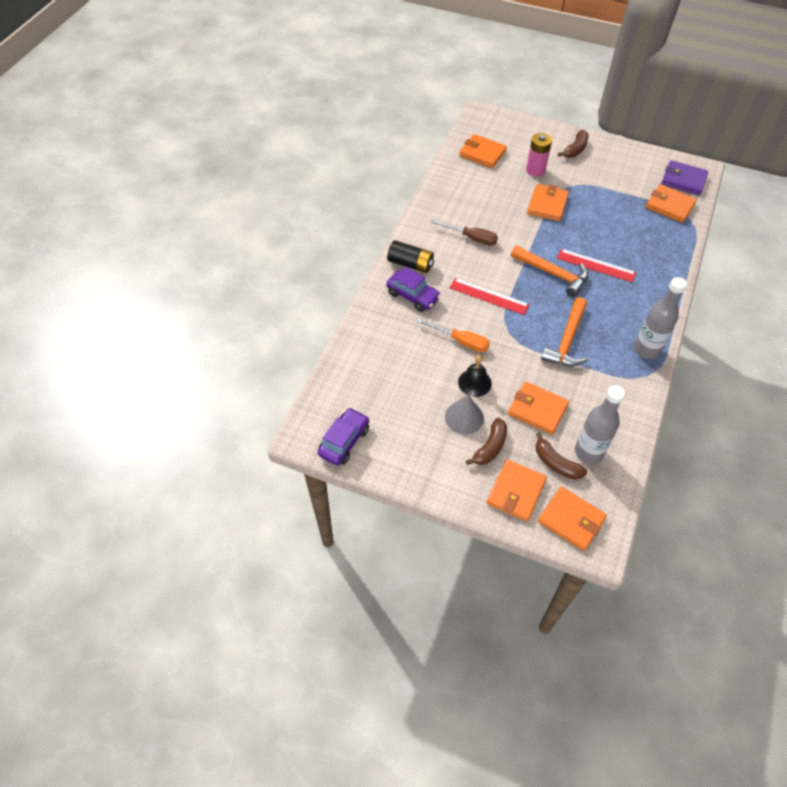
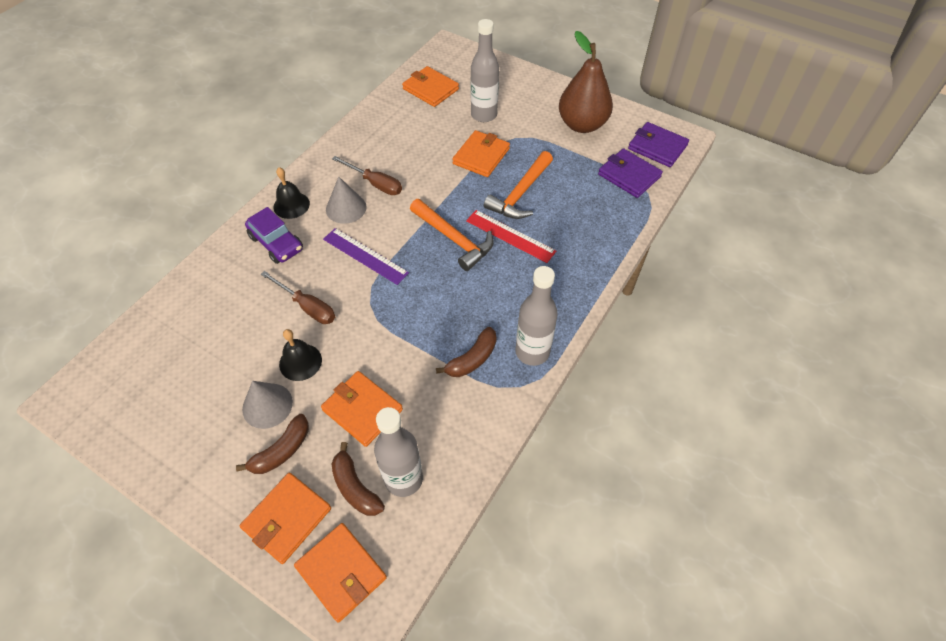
camera: 10 degrees right, 0 degrees up
purple car [318,408,369,466] -> none
black battery [387,240,434,273] -> black bell [274,167,310,219]
orange screwdriver [416,318,490,352] -> brown screwdriver [261,271,335,324]
red ruler [450,278,529,315] -> purple ruler [323,228,409,285]
pink battery [526,133,552,177] -> grey bottle [471,19,499,122]
orange hammer [541,297,588,366] -> orange hammer moved to [484,151,553,219]
brown banana [558,130,588,158] -> brown banana moved to [436,327,497,377]
orange wallet [646,184,697,223] -> purple wallet [598,148,663,198]
none -> grey cone [326,177,367,224]
none -> brown pear [559,31,613,133]

